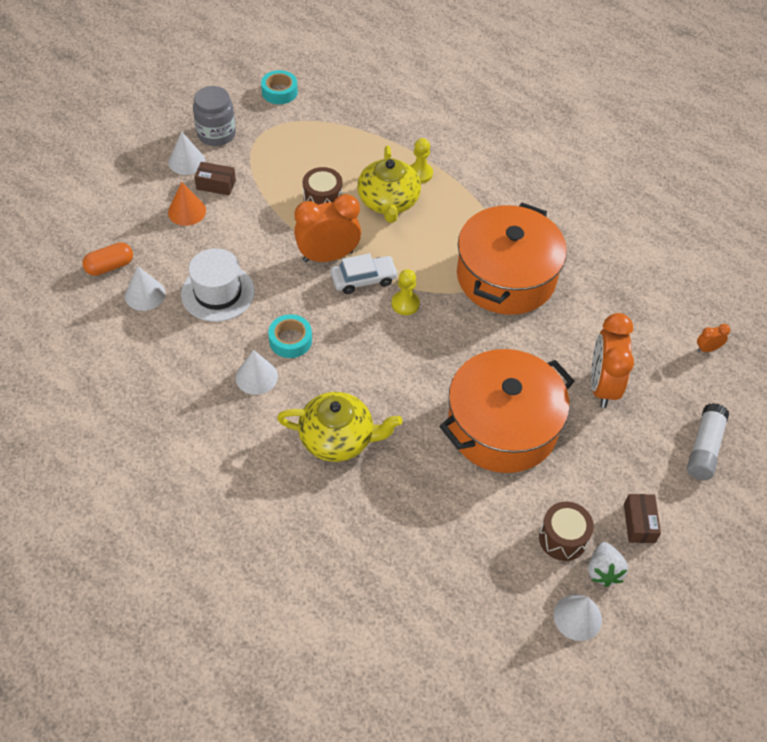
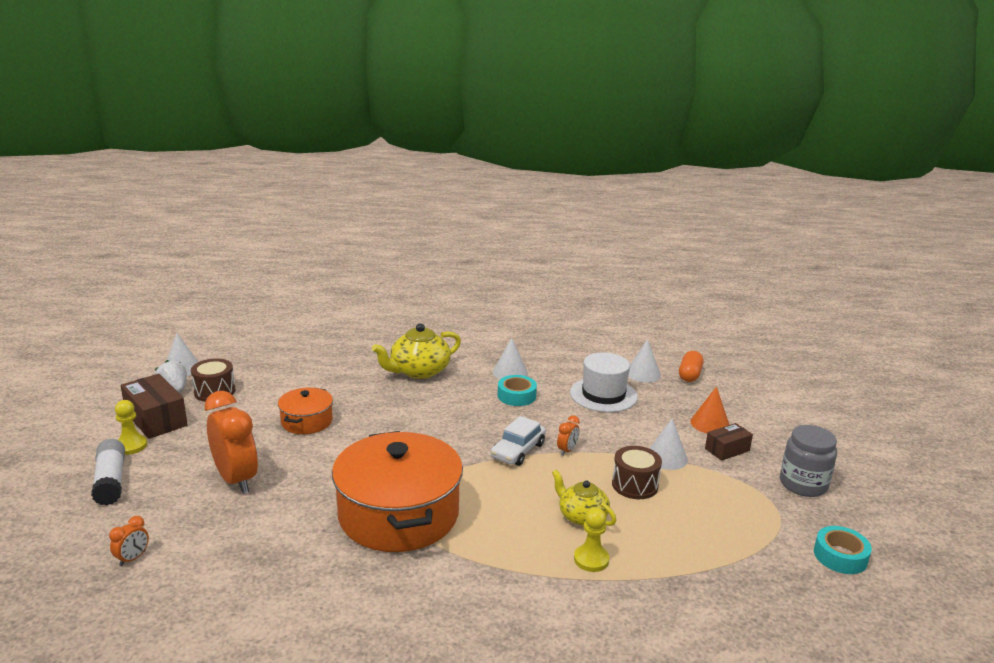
camera: 140 degrees right, 30 degrees down
white cone [168,131,205,175] -> white cone moved to [649,418,688,470]
orange clock [294,194,361,262] -> orange clock [557,415,580,456], size x0.43
yellow teapot [357,146,421,223] -> yellow teapot [552,470,616,526], size x0.64
yellow pawn [392,269,420,315] -> yellow pawn moved to [115,400,147,455]
orange pot [439,349,574,473] -> orange pot [278,388,333,434], size x0.50
brown box [624,494,661,543] -> brown box [120,374,188,439], size x1.66

